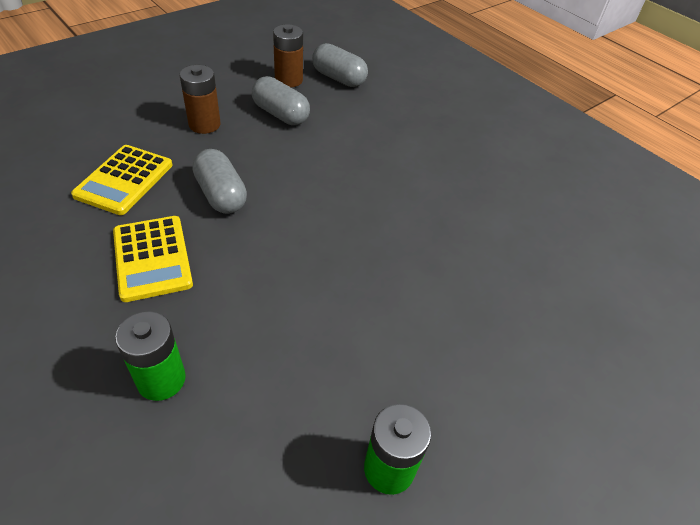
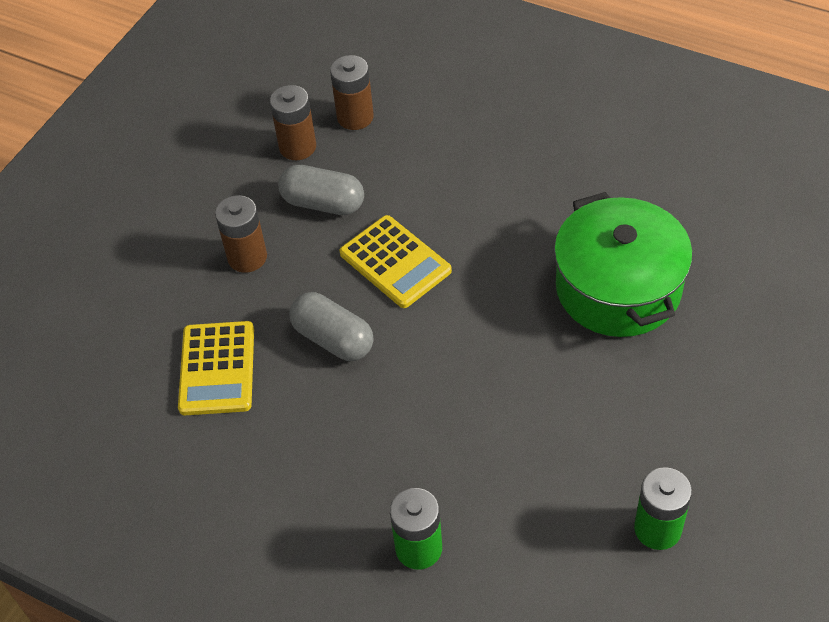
camera: 15 degrees left, 5 degrees up
yellow calculator [113,216,193,302] -> yellow calculator moved to [340,215,452,308]
grey capsule [312,43,368,87] -> brown battery [330,55,374,130]
none -> green pot [554,192,693,337]

